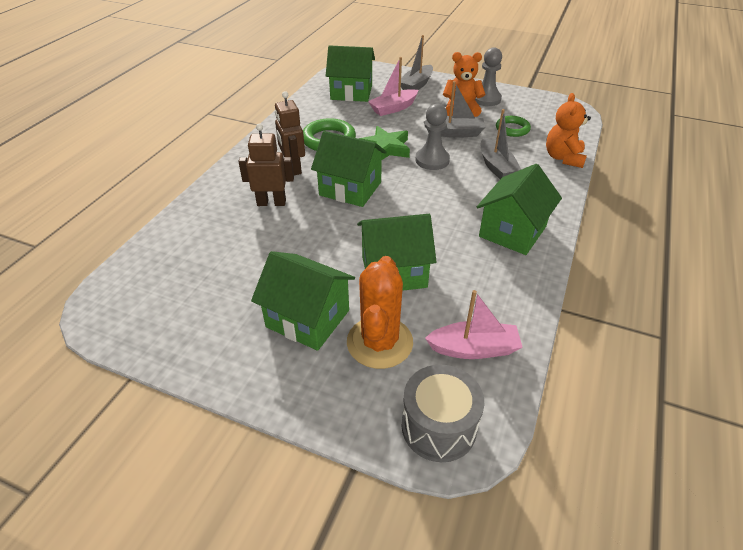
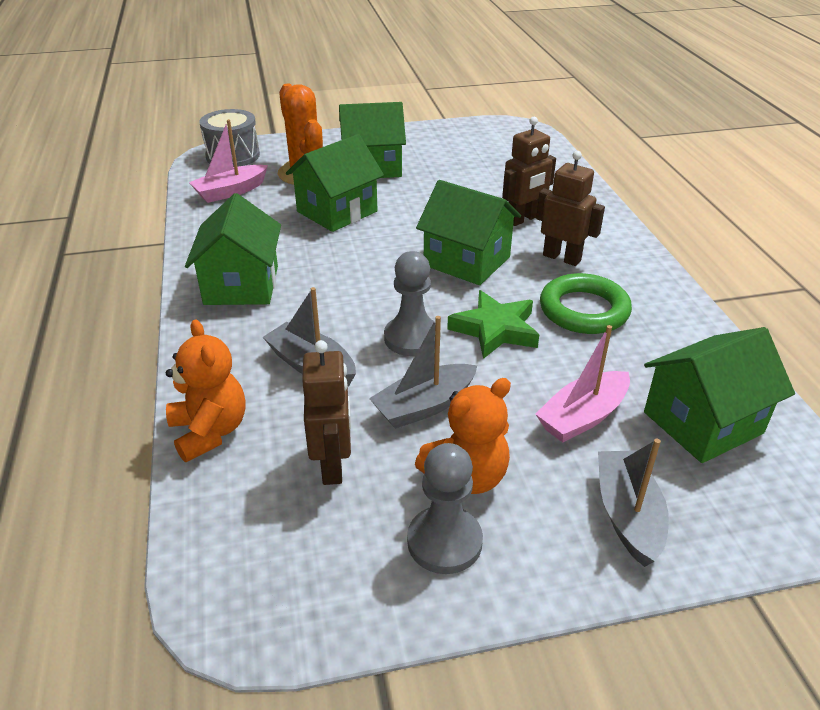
camera: 145 degrees right, 5 degrees down
green house [311,131,387,207] -> green house turned 45 degrees clockwise [416,180,521,285]
pink boat [368,57,418,116] -> pink boat turned 150 degrees counterclockwise [535,325,630,443]
green ring [496,116,531,137] -> brown robot [302,340,351,485]

